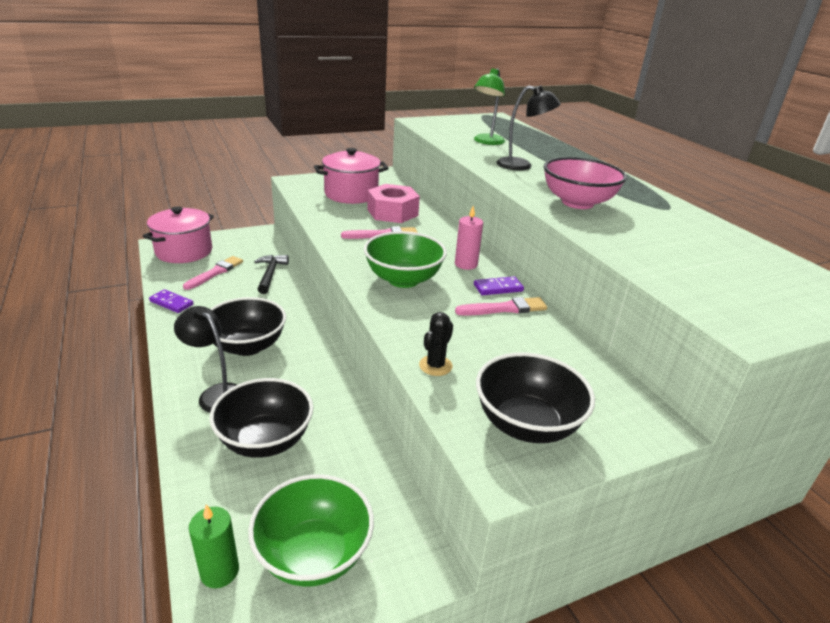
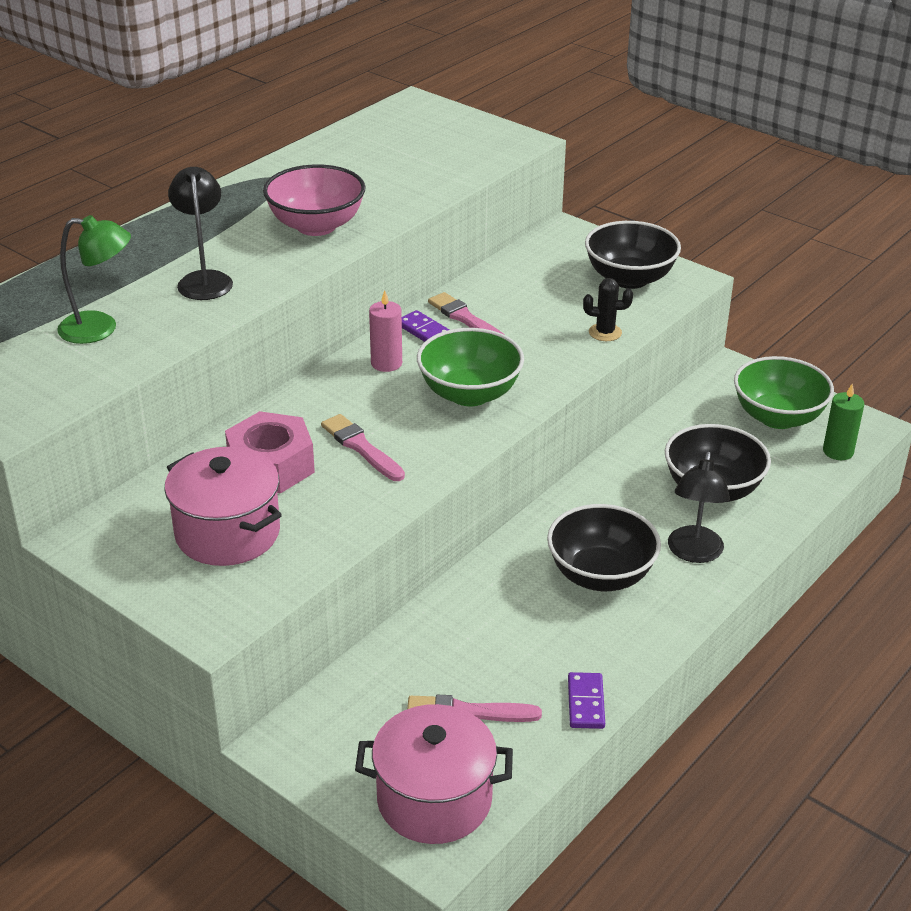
camera: 115 degrees left, 5 degrees up
black hammer [254,255,289,294] -> none

